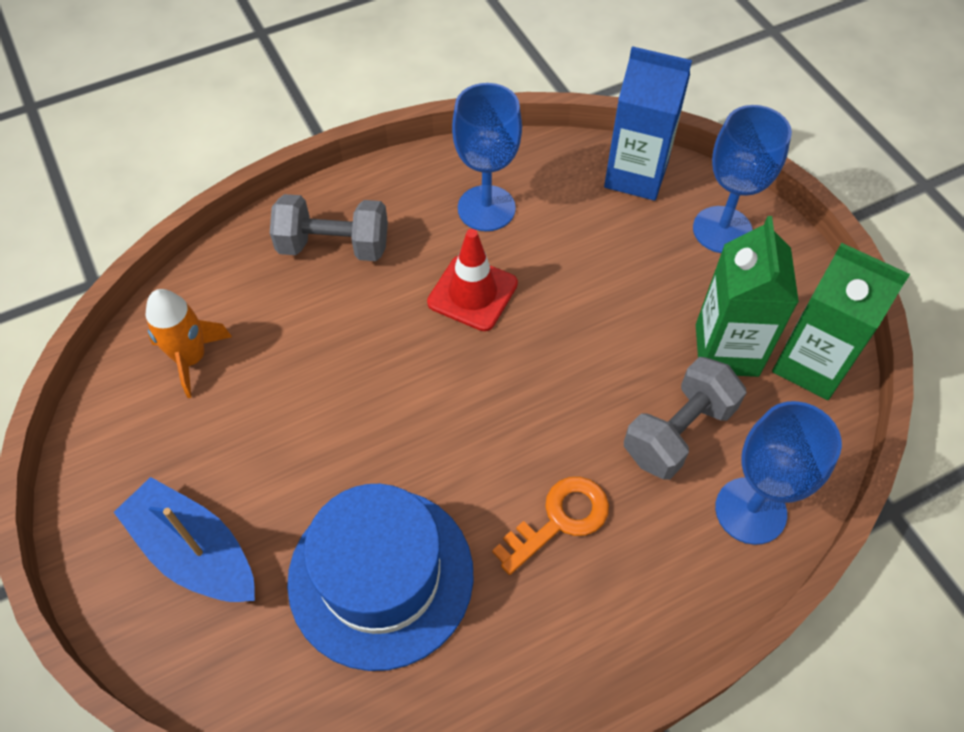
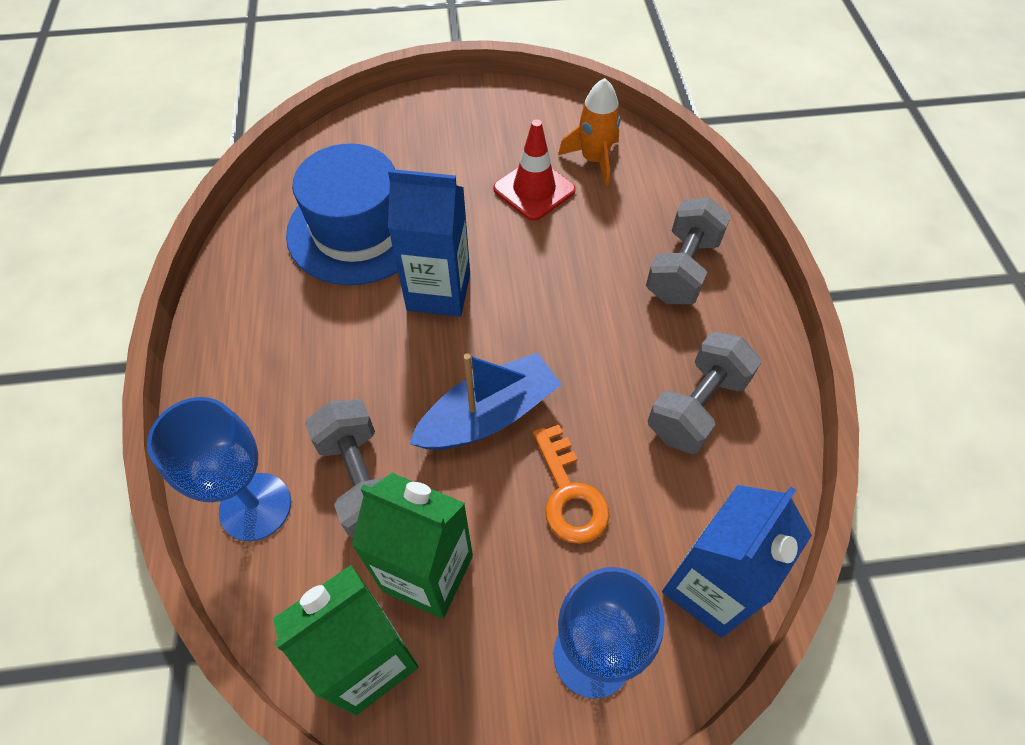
camera: 110 degrees right, 0 degrees up
blue boat [114,477,255,602] -> blue boat moved to [409,353,562,450]
red traffic cone [427,229,518,331] -> red traffic cone moved to [493,119,576,221]
blue goblet [452,83,522,231] -> grey dumbbell [648,332,762,454]
orange key [492,477,609,575] -> orange key moved to [533,425,609,544]
none -> blue carton [388,169,470,317]

